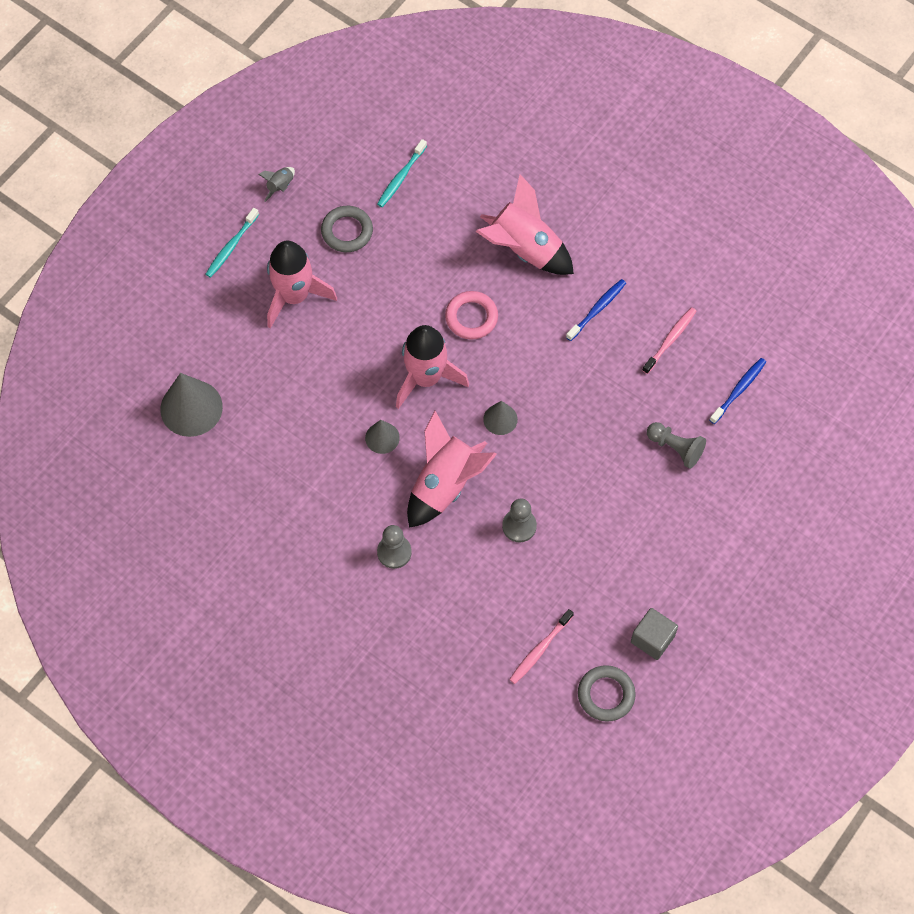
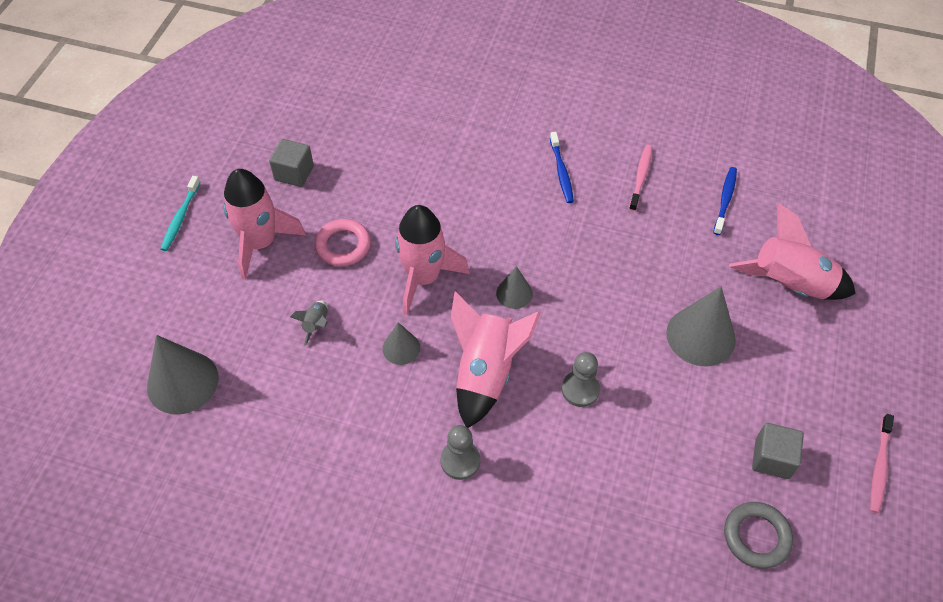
camera: 20 degrees left, 10 degrees down
grey rocket [258,167,295,202] -> grey rocket moved to [290,300,328,346]
grey ring [321,206,373,252] -> grey cube [269,139,314,187]
turquoise toothbrush [377,139,427,207] -> none
pink ring [445,291,498,339] -> pink ring moved to [314,219,371,266]
pink rocket [475,174,574,275] -> pink rocket moved to [729,203,856,300]
pink toothbrush [509,609,574,684] -> pink toothbrush moved to [870,414,894,513]
blue toothbrush [566,279,626,341] -> blue toothbrush turned 150 degrees clockwise [550,132,574,203]
grey pawn [647,422,706,469] -> none
none -> grey cone [666,286,736,367]

